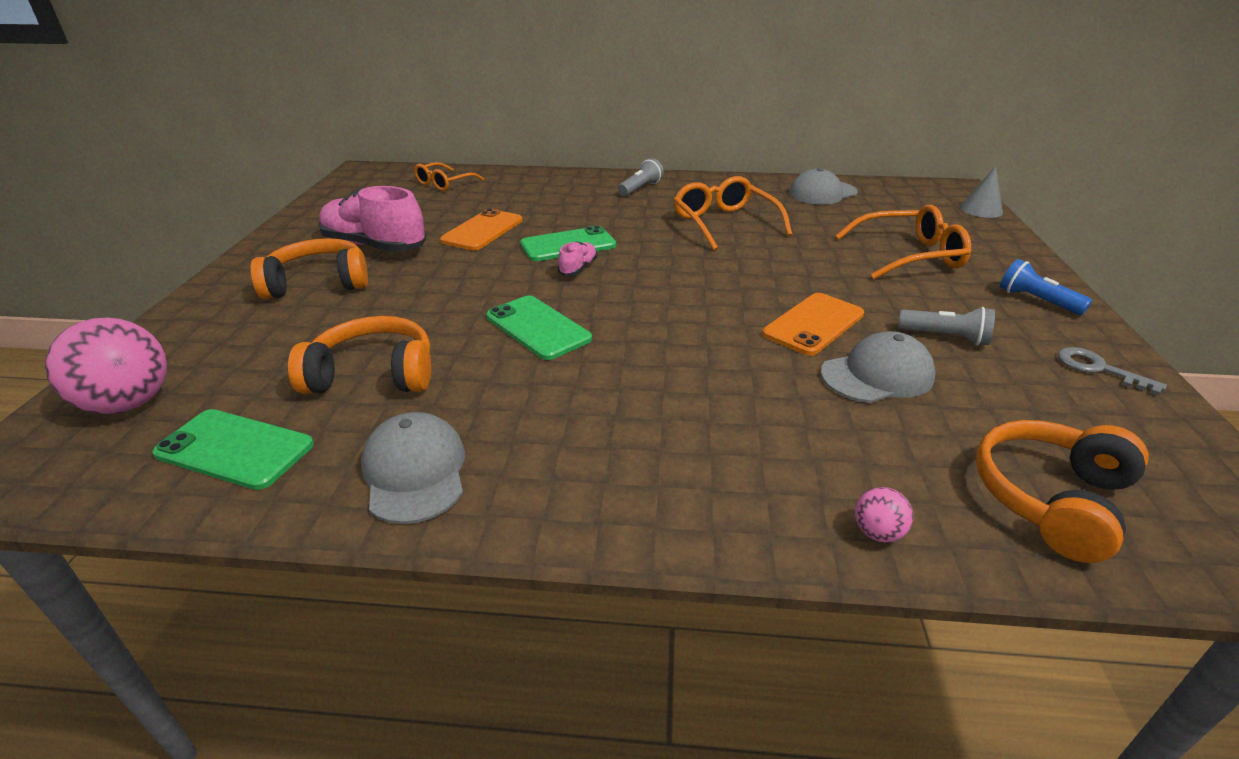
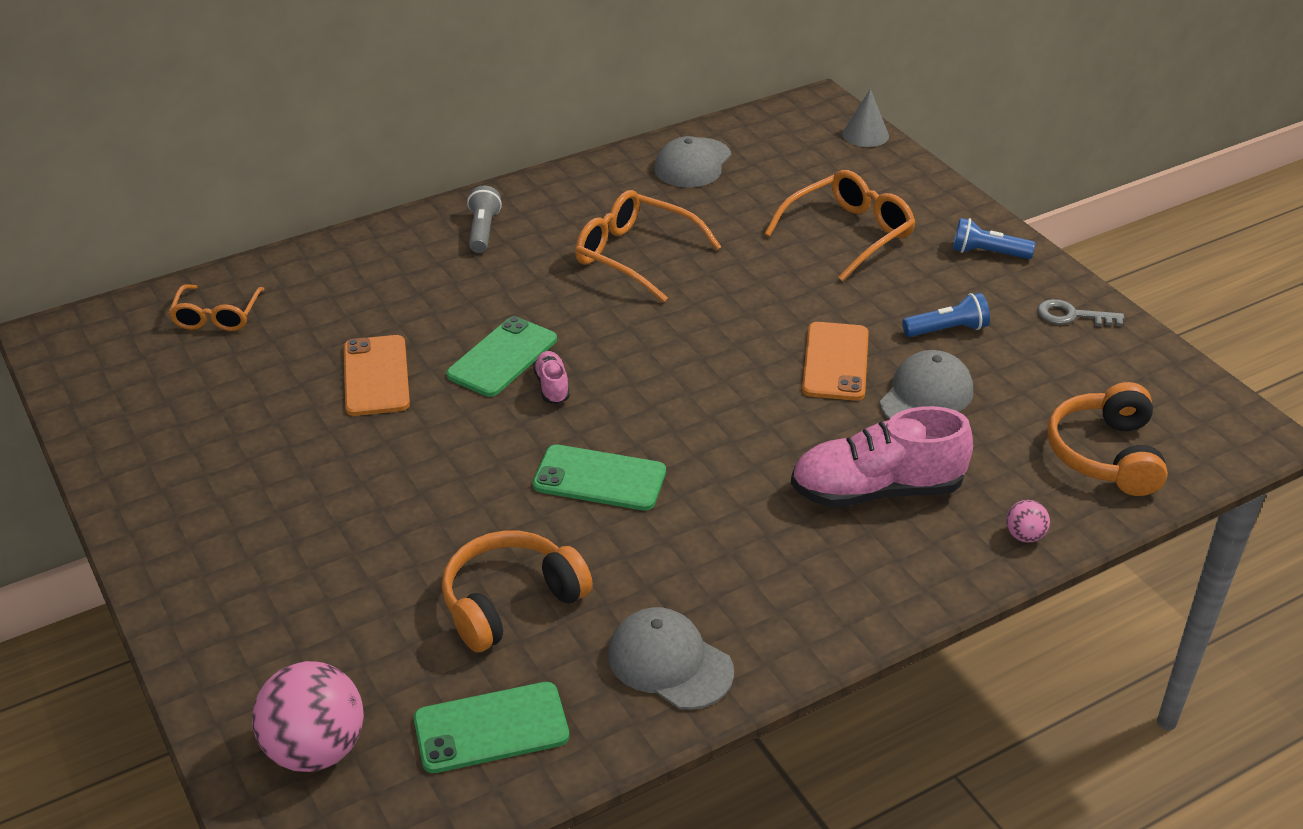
camera: 35 degrees left, 5 degrees up
orange headphones [250,238,368,299] -> none
pink shoe [319,186,426,252] -> pink shoe moved to [791,406,973,508]
grey flashlight [898,307,995,346] -> blue flashlight [902,293,990,337]

